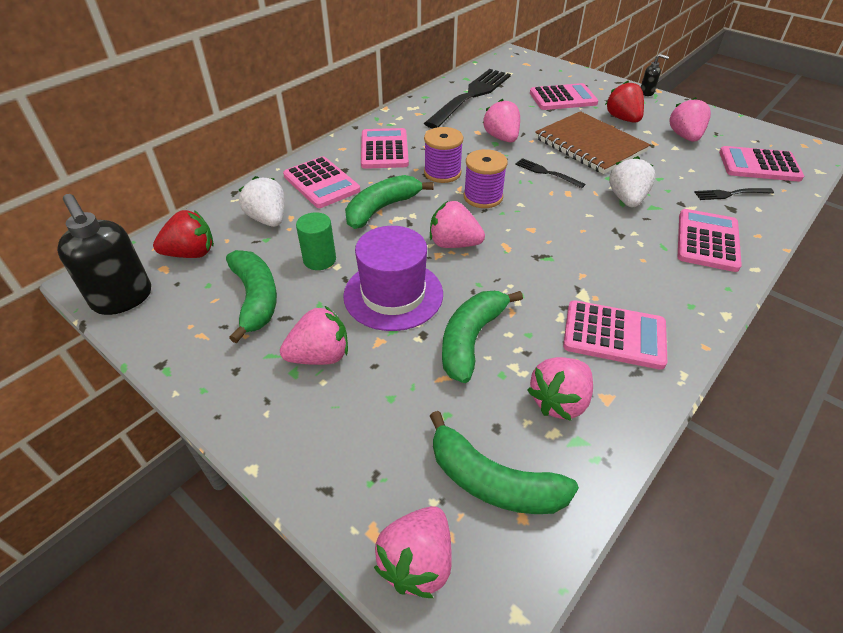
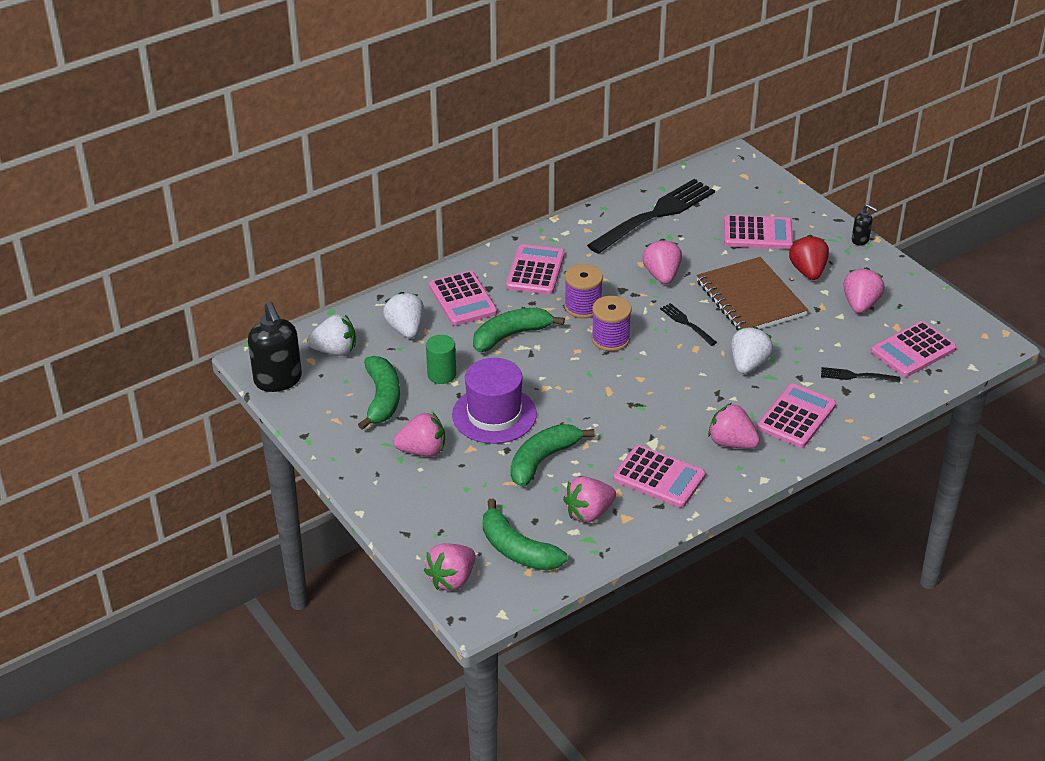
camera: 15 degrees right, 5 degrees down
red strawberry [153,210,214,258] -> white strawberry [307,314,356,356]
pink strawberry [430,201,485,248] -> pink strawberry moved to [708,403,760,448]
pink calculator [719,146,804,182] -> pink calculator turned 60 degrees counterclockwise [871,321,956,377]

